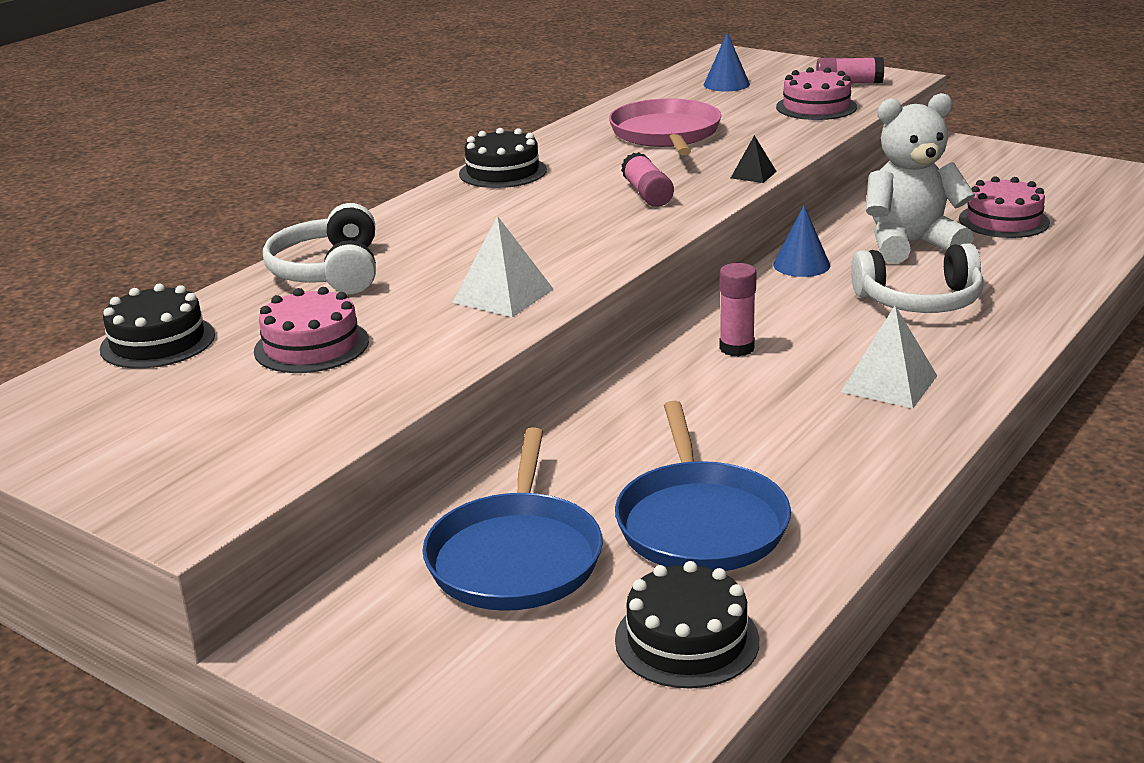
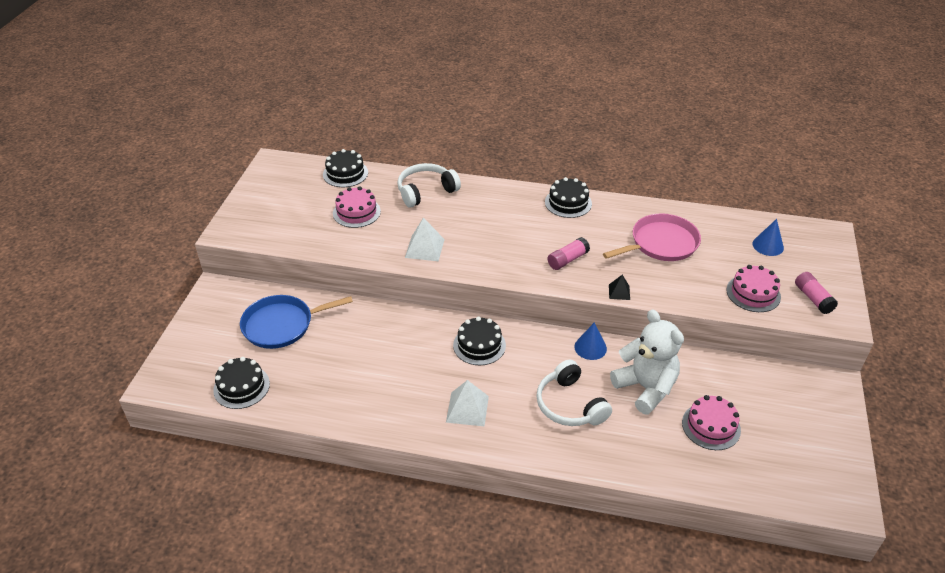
camera: 65 degrees right, 15 degrees up
blue pan [615,401,791,571] -> none
pink glue stick [720,263,757,357] -> black cake [453,317,506,365]

